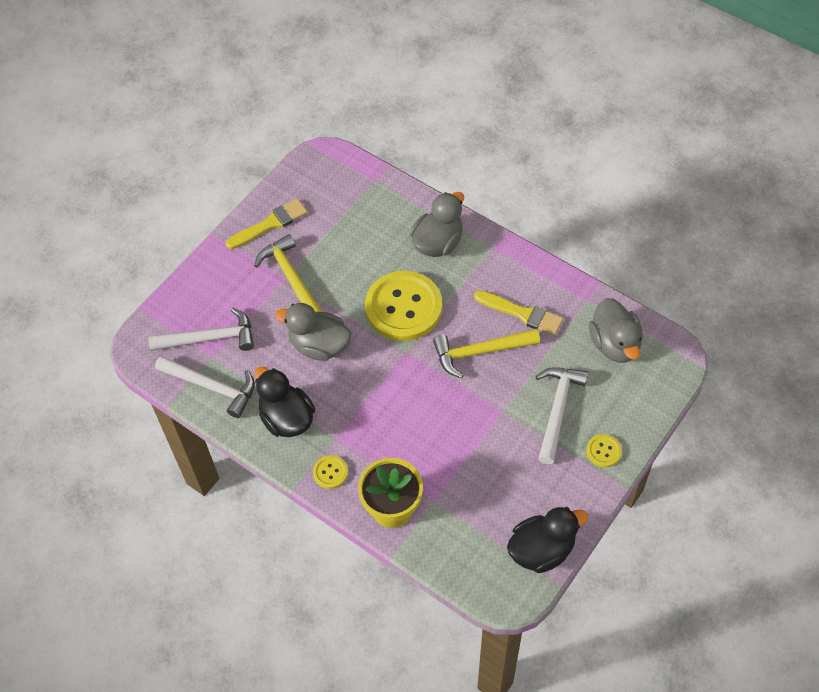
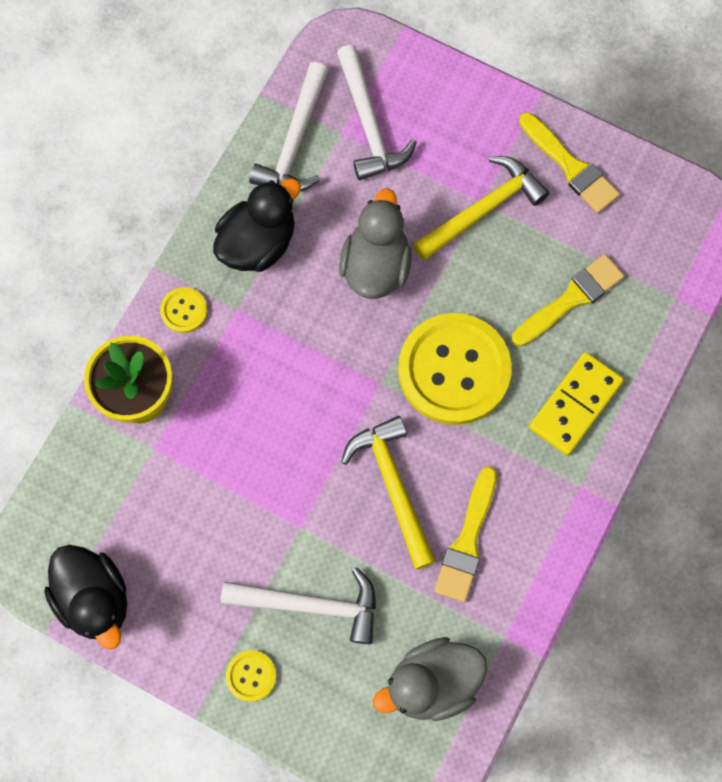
camera: 80 degrees right, 15 degrees up
grey duck [410,192,464,257] -> yellow domino [529,352,624,455]
none -> yellow brush [512,254,624,347]

